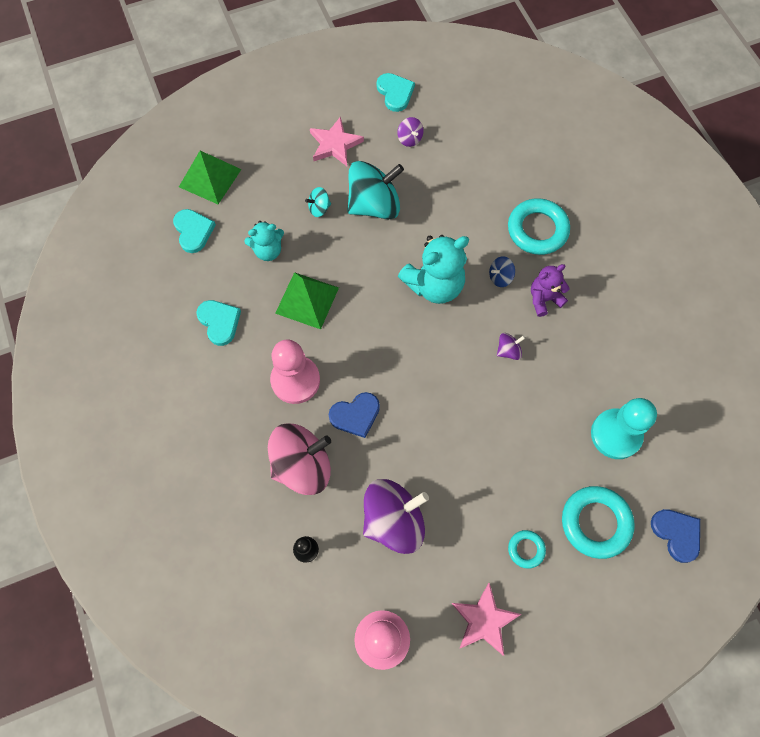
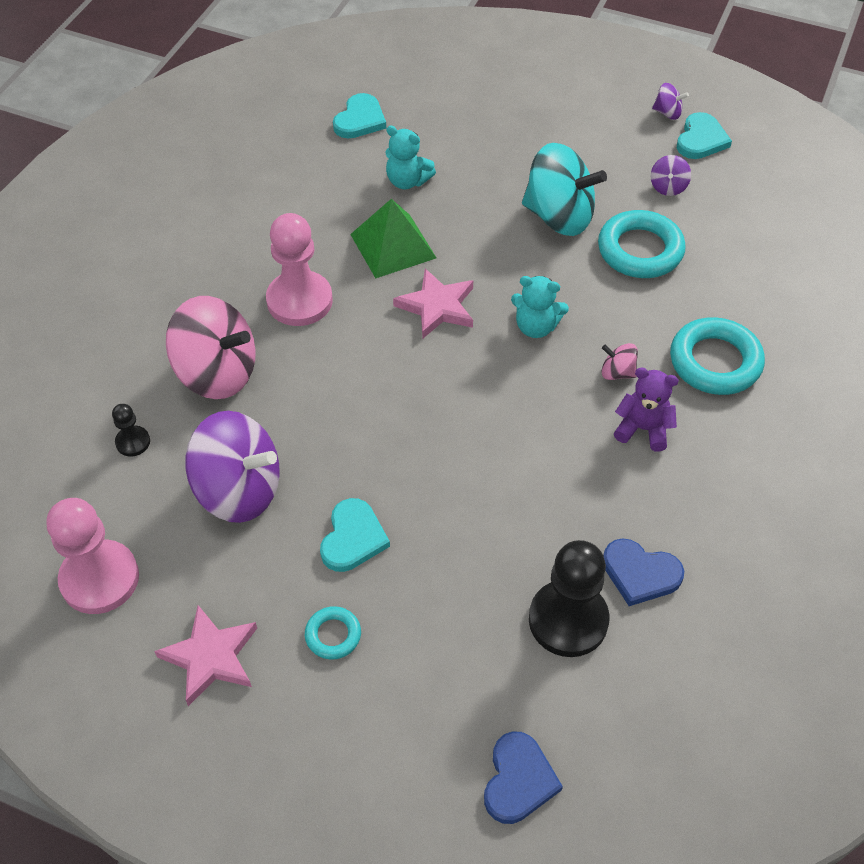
camera: 45 degrees right, 15 degrees down
green pyramid [179,151,241,204] -> none
turquoise heart [196,300,241,346] -> turquoise heart moved to [320,498,390,572]
turquoise spinning top [305,187,331,217] -> none
pink star [310,116,364,166] -> pink star moved to [393,268,473,338]
blue heart [329,392,380,438] -> blue heart moved to [603,538,684,606]
turquoise teddy bear [398,235,469,304] -> turquoise teddy bear [511,276,569,338], size x0.59
blue spinning top [489,256,515,287] -> pink spinning top [602,343,638,380]
purple spinning top [497,333,525,360] -> purple spinning top moved to [652,83,689,120]
turquoise ring [562,486,635,559] -> turquoise ring moved to [598,210,686,278]
turquoise pawn [591,398,657,459] -> black pawn [529,540,609,657]

